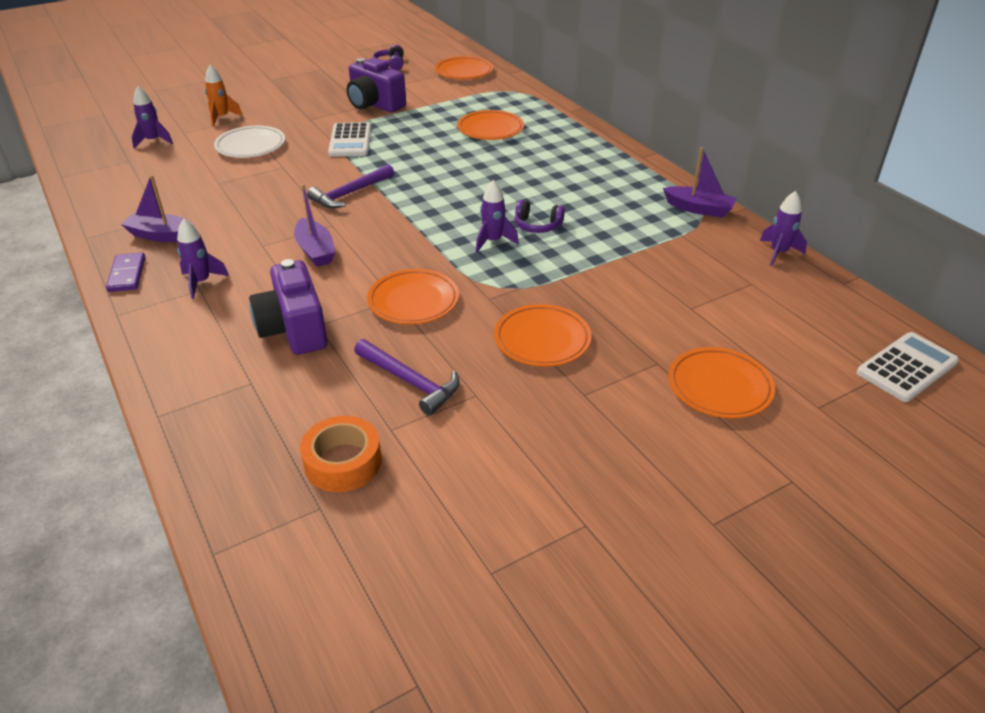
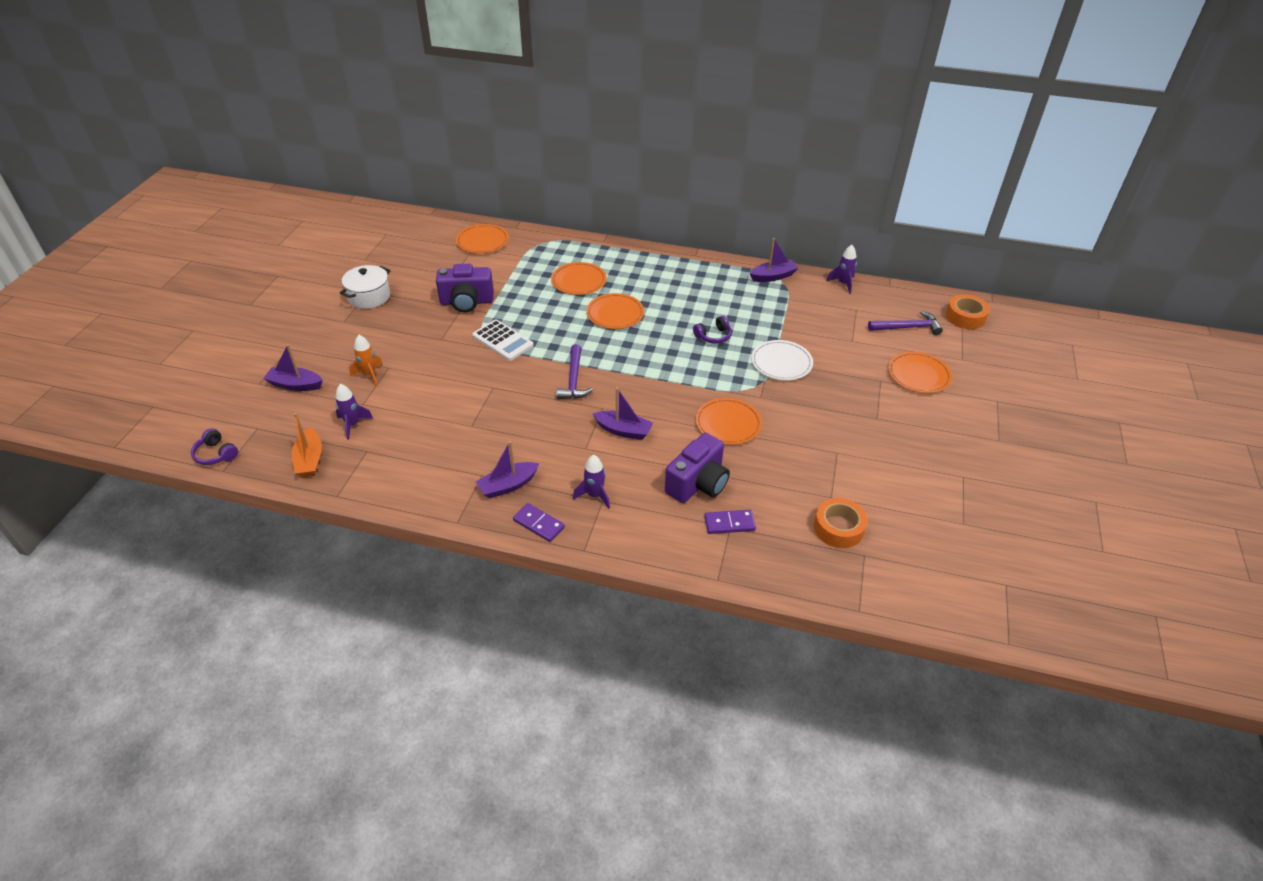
camera: 45 degrees left, 5 degrees up
white plate [214,126,285,158] -> white plate moved to [751,340,813,381]
purple camera [249,259,328,355] -> purple camera turned 75 degrees counterclockwise [665,433,730,503]
purple hammer [354,339,460,415] -> purple hammer moved to [868,311,943,335]
purple headphones [372,45,404,70] -> purple headphones moved to [191,428,238,465]
purple rocket [476,180,519,253] -> none
orange plate [494,304,592,367] -> orange plate moved to [586,293,644,329]
white calculator [857,332,959,402] -> orange tape [946,294,990,329]
none -> purple boat [263,344,323,391]
none -> orange boat [292,413,322,477]
none -> white pot [340,265,391,309]
none -> purple domino [704,510,756,534]

